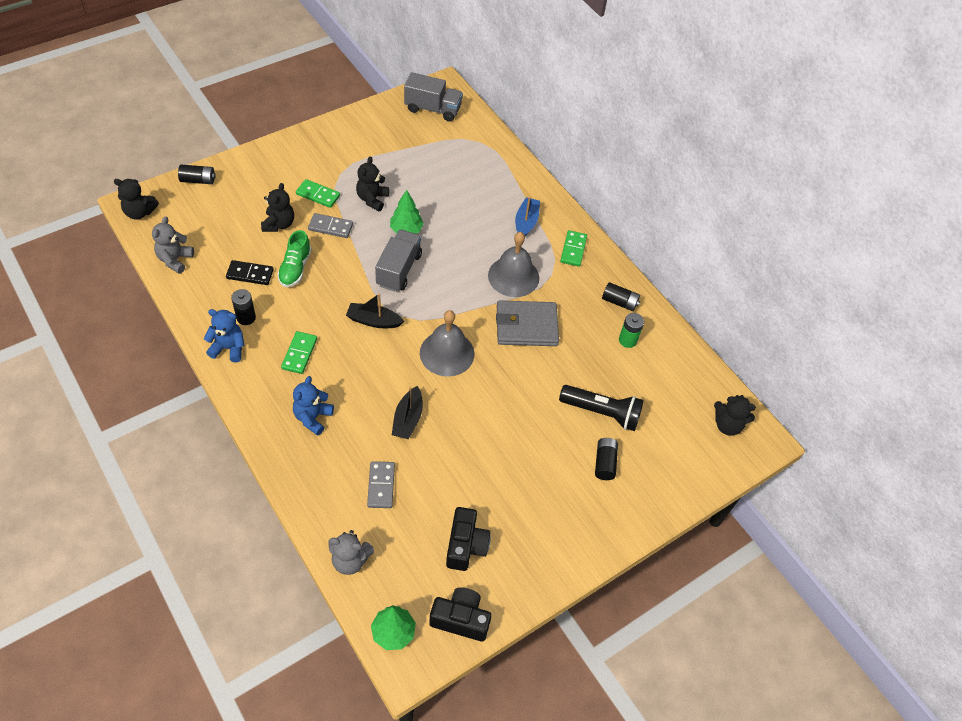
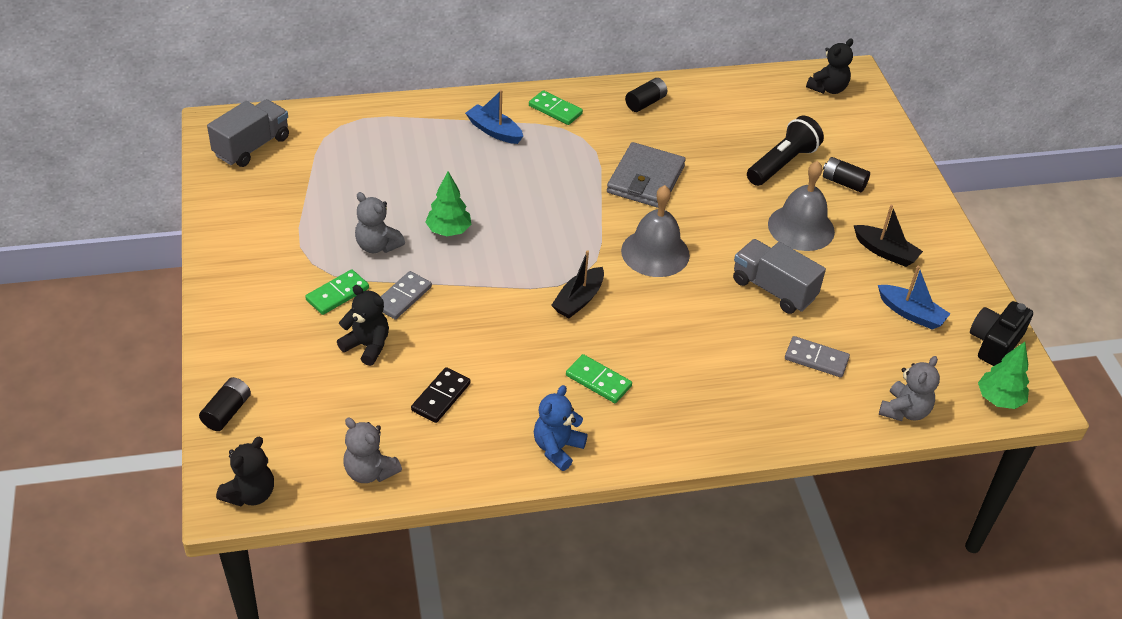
camera: 65 degrees left, 10 degrees down
black battery [231,289,256,325] -> none
green shoe [277,230,312,287] -> none
blue teddy bear [293,376,334,436] -> none
black teddy bear [356,156,389,211] -> grey teddy bear [355,192,405,253]
grey truck [375,229,422,292] -> grey truck moved to [733,239,826,314]
black boat [392,386,423,439] -> black boat moved to [854,205,923,267]
black camera [446,507,491,571] -> blue boat [878,266,950,330]
grey bell [488,232,539,297] -> grey bell moved to [768,161,835,251]
green battery [619,313,644,348] -> none

